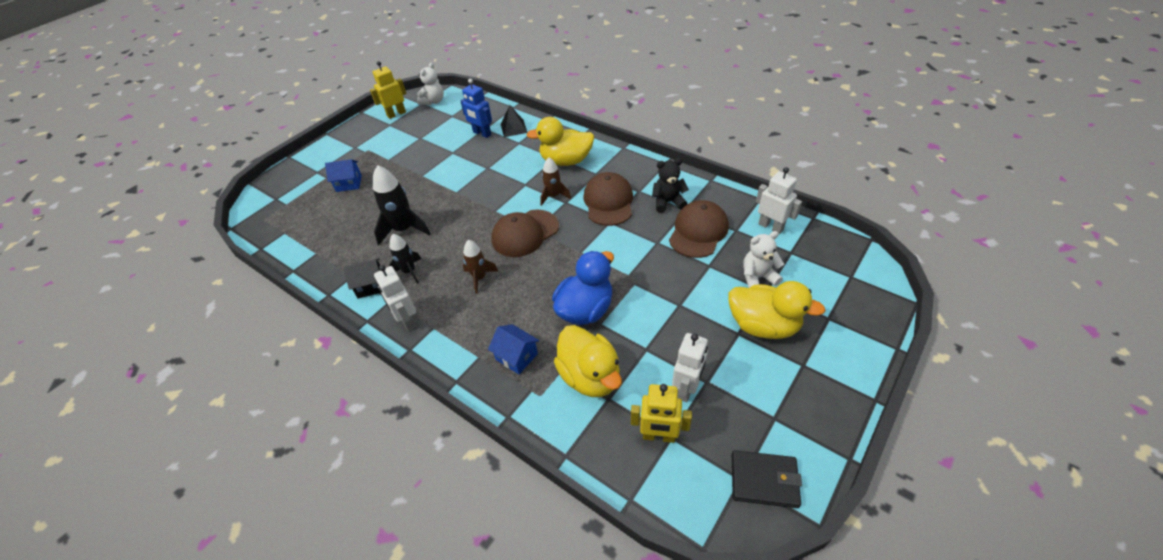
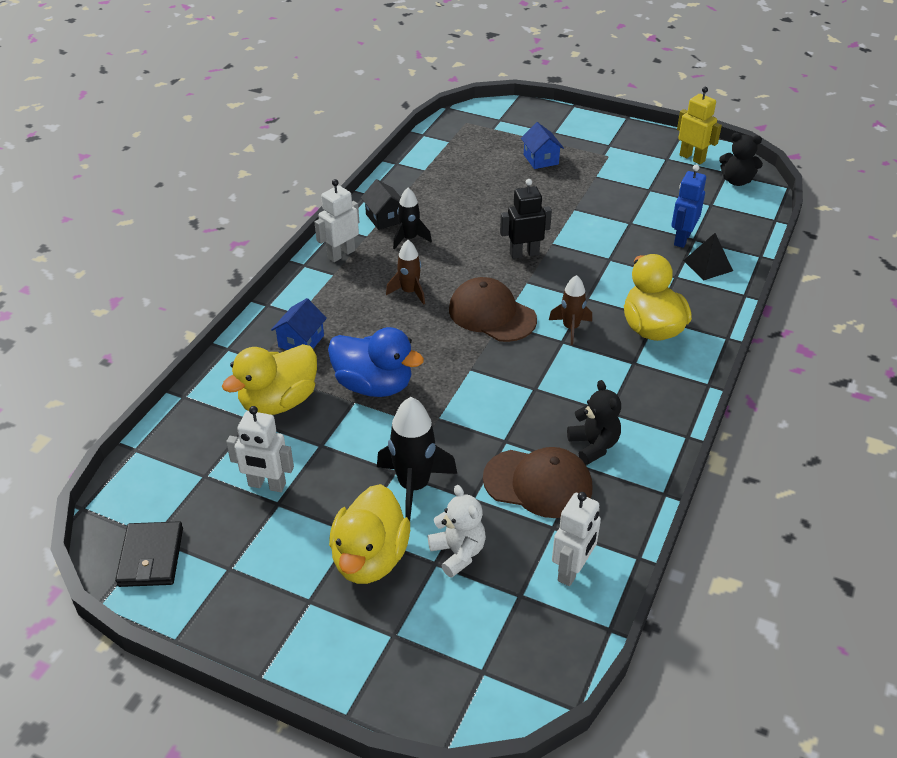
camera: 75 degrees right, 5 degrees down
black rocket [373,165,431,245] -> black rocket moved to [377,397,457,521]
white teddy bear [417,62,444,105] -> black teddy bear [719,133,763,186]
brown cap [583,172,633,226] -> none
yellow robot [631,384,692,443] -> none
none -> black robot [500,179,552,259]

